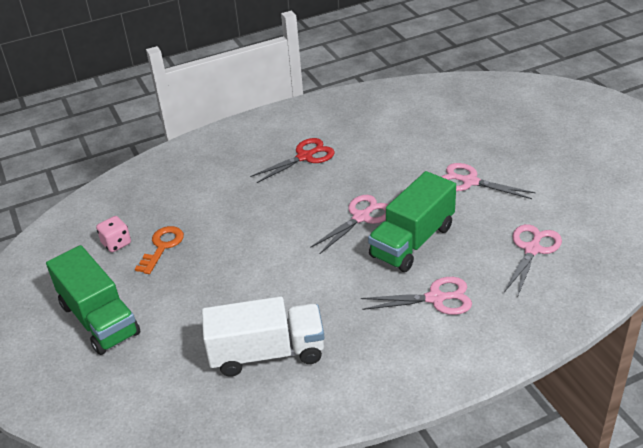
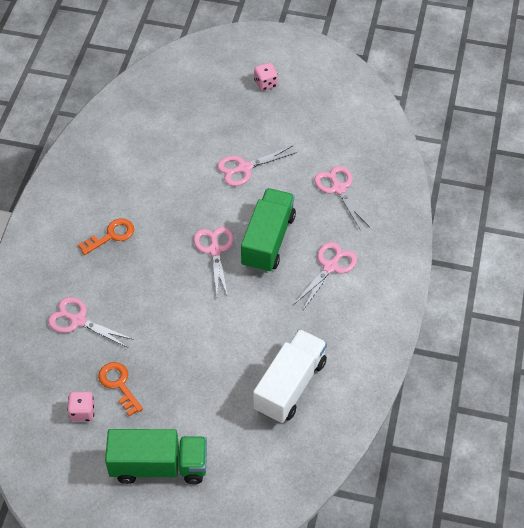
camera: 55 degrees left, 15 degrees up
red scissors [250,138,335,183] -> orange key [78,219,134,255]
green truck [368,171,456,272] -> green truck turned 150 degrees counterclockwise [241,188,296,273]
none -> pink scissors [48,297,134,348]
none -> pink dice [254,63,278,91]

